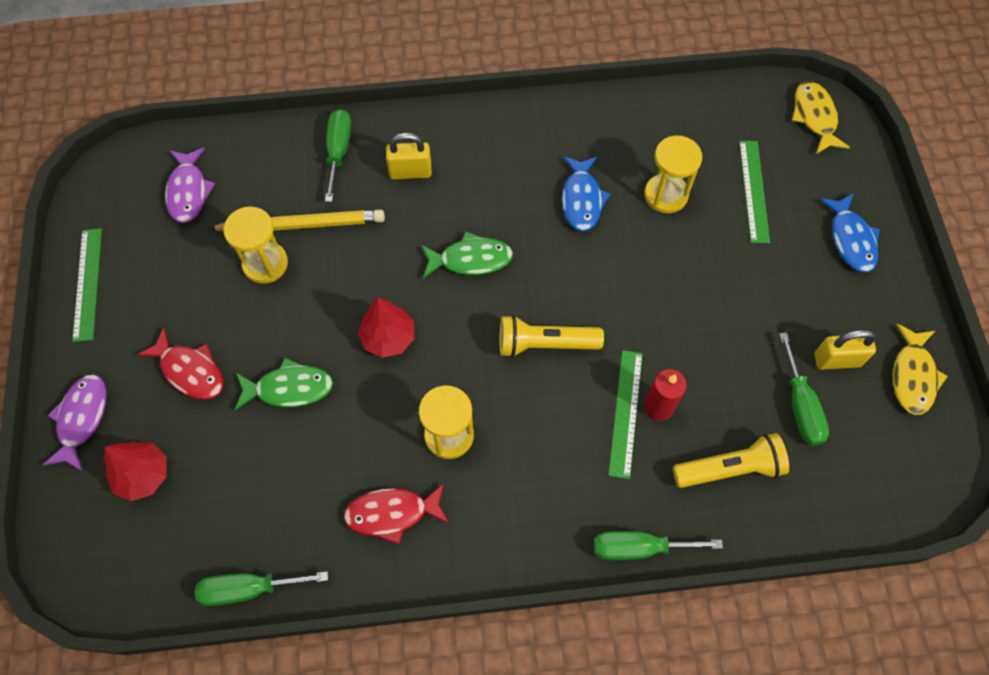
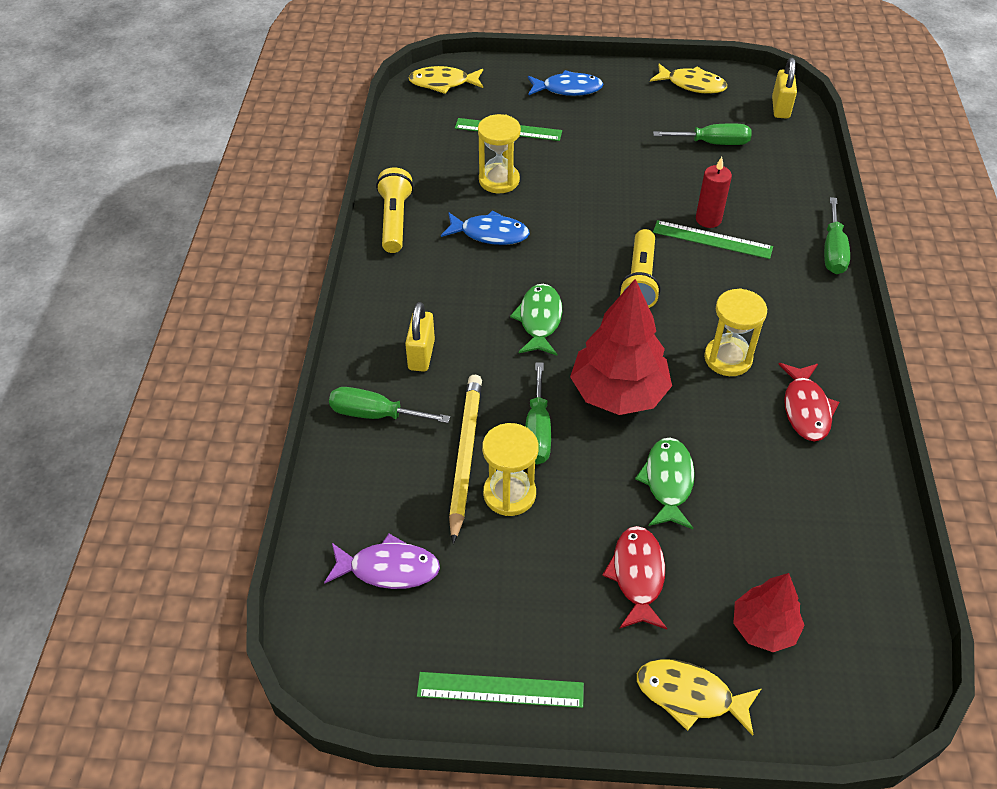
camera: 80 degrees left, 15 degrees down
purple fish [43,374,107,472] -> yellow fish [637,659,761,736]
red fish [137,327,224,400] -> red fish turned 45 degrees counterclockwise [602,526,667,630]
green screwdriver [195,571,328,606] -> green screwdriver moved to [525,362,551,464]
red tree [358,298,414,358] -> red tree [570,279,672,415], size x1.69
yellow flashlight [673,433,789,488] -> yellow flashlight moved to [376,167,414,253]
yellow padlock [814,330,876,370] -> yellow padlock moved to [772,58,797,119]

